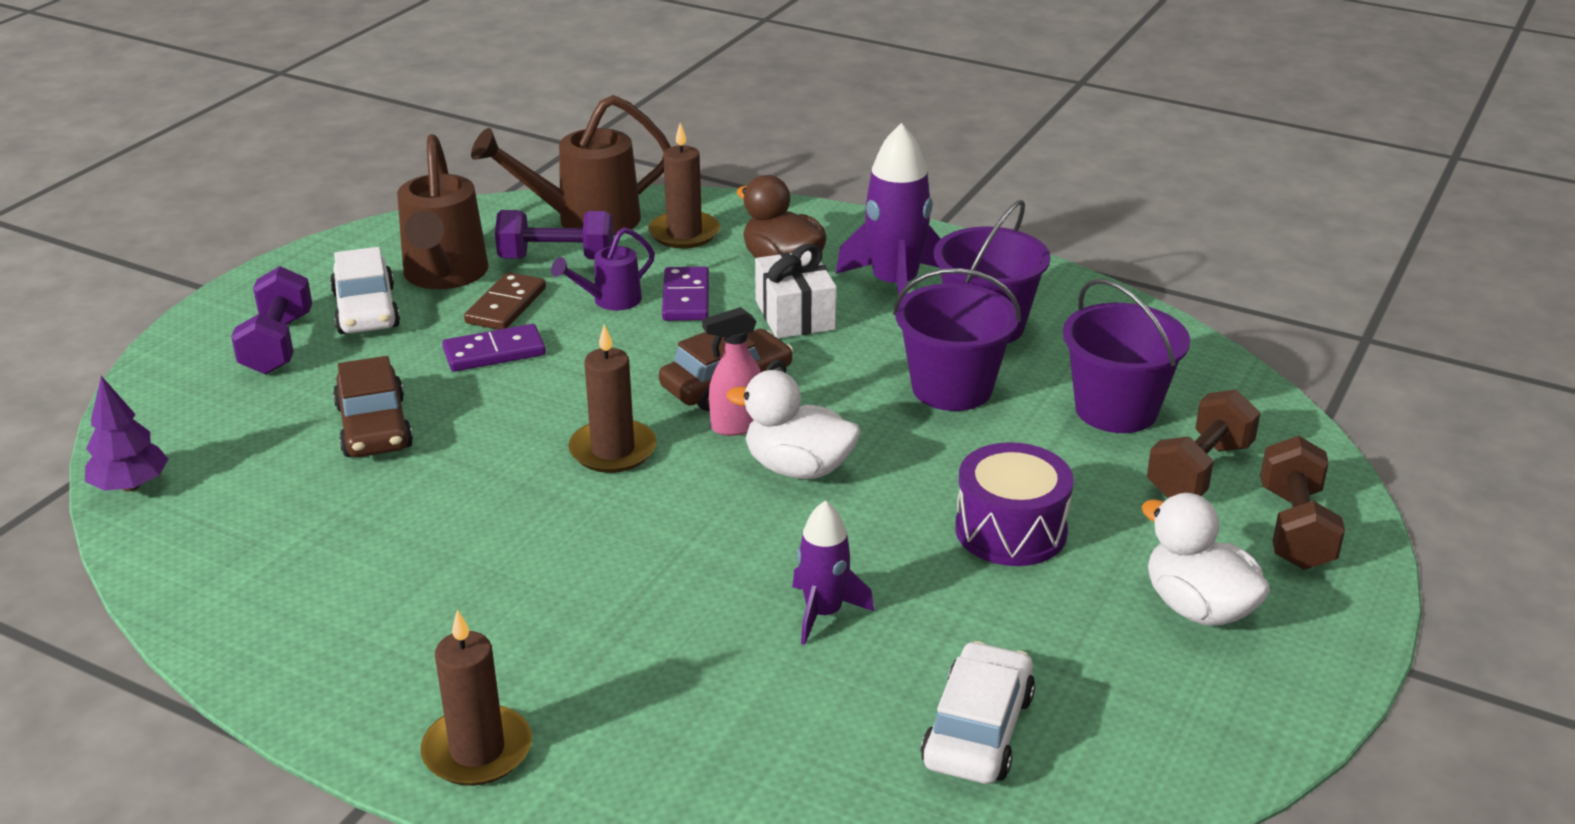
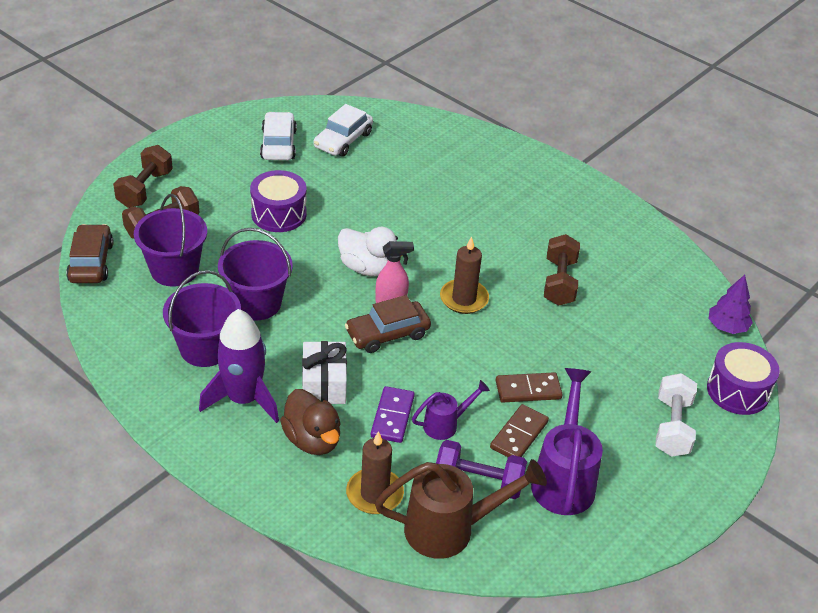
camera: 170 degrees left, 10 degrees up
purple dumbbell [231,266,312,374] -> white dumbbell [655,373,697,457]
white car [330,247,400,334] -> white car moved to [260,112,297,160]
brown car [333,356,413,457] -> brown car moved to [66,224,113,283]
brown watering can [397,134,489,289] -> purple watering can [531,368,603,515]
brown candle [421,609,532,786] -> none
purple domino [442,324,546,372] -> brown domino [495,372,563,403]
purple rocket [792,500,874,645] -> none
white duck [1141,493,1270,626] -> none
none -> brown dumbbell [544,234,580,306]
none -> purple drum [707,342,780,415]

